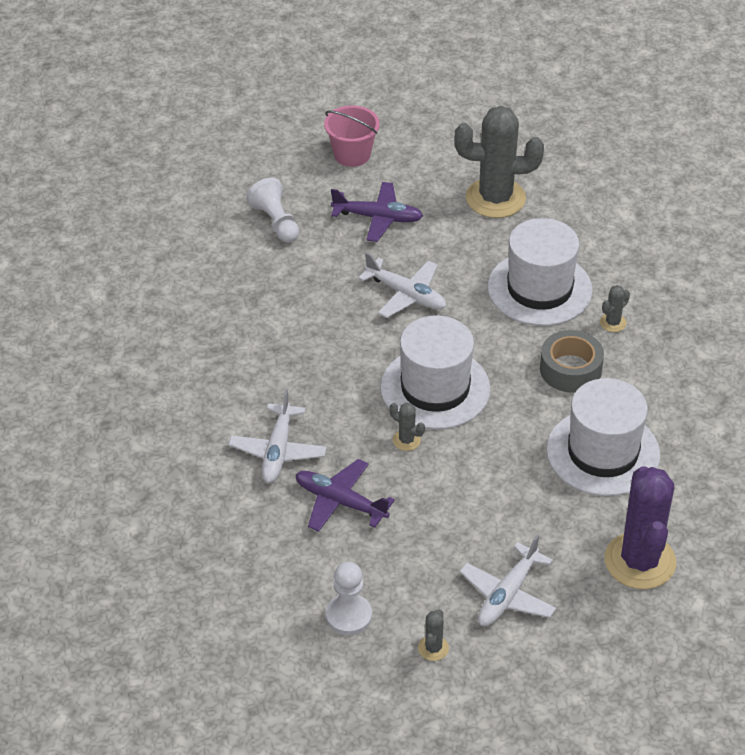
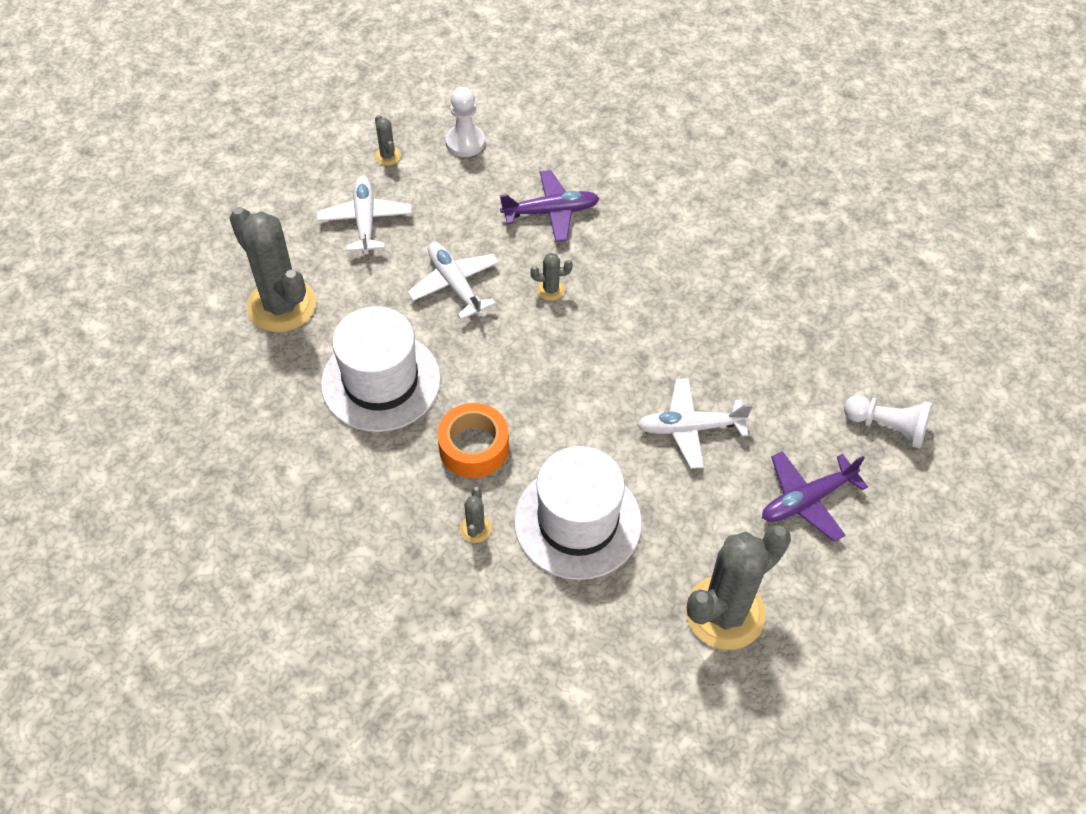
camera: 140 degrees right, 10 degrees up
white plane [228,389,327,483] -> white plane moved to [408,242,499,320]
pink bucket [324,105,380,167] -> none
white hat [380,315,491,430] -> none
grey tape [540,330,604,393] -> orange tape [437,403,509,478]
purple cactus [605,466,676,589] -> grey cactus [229,207,316,332]

